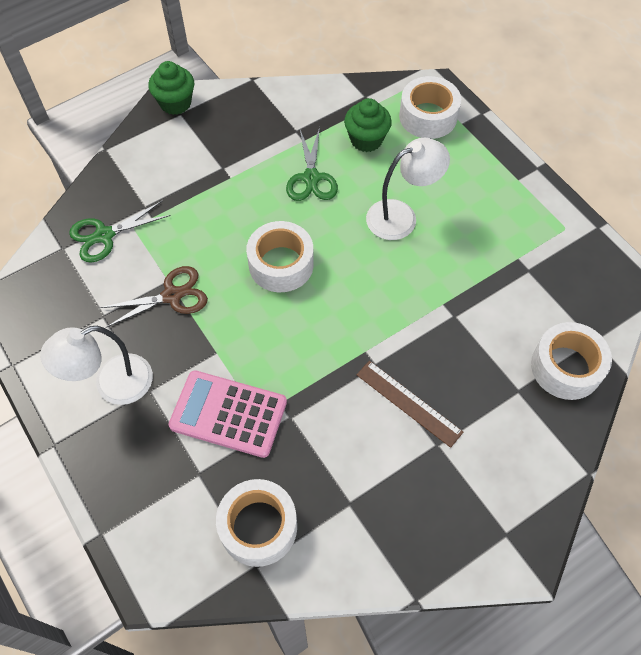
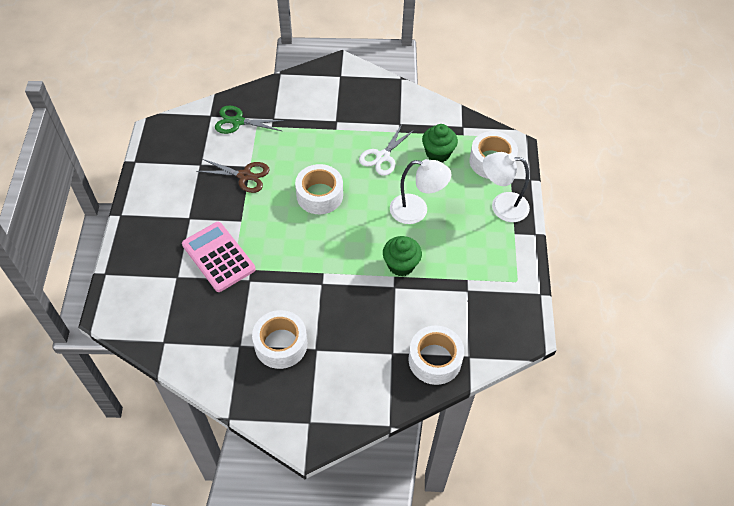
camera: 35 degrees right, 5 degrees down
white lamp [40,326,153,405] -> white lamp moved to [483,152,530,222]
green cupcake [148,61,194,115] -> green cupcake moved to [383,236,422,276]
white tape [216,479,297,567] -> white tape moved to [252,310,307,369]
green scissors [286,127,338,201] -> white scissors [359,125,415,176]
brown ruler [357,361,463,448] -> none

